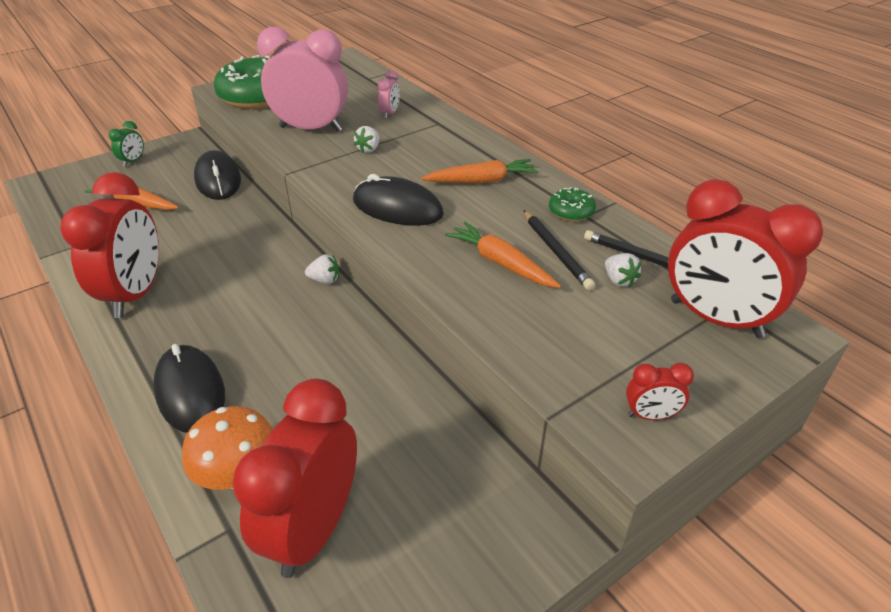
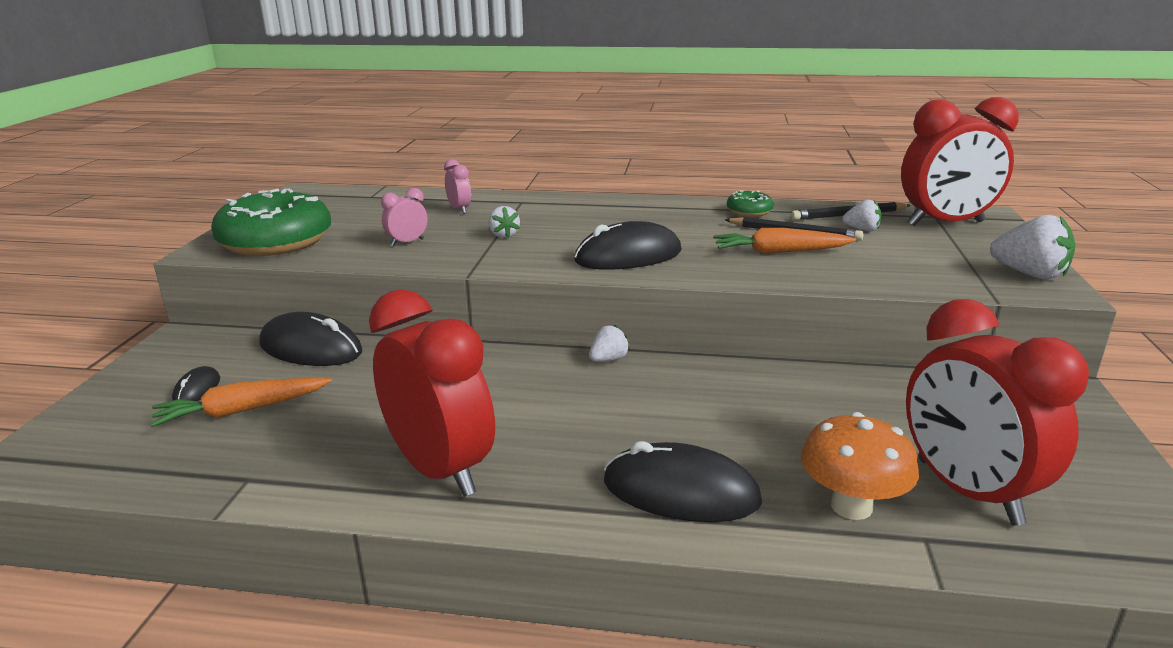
camera: 45 degrees left, 15 degrees down
green clock [109,121,144,167] -> none
pink clock [257,27,348,132] -> pink clock [381,188,428,246], size x0.42
orange carrot [421,159,538,183] -> none
red clock [626,363,694,420] -> white strawberry [990,215,1075,279]
none -> black mouse [172,366,220,401]

